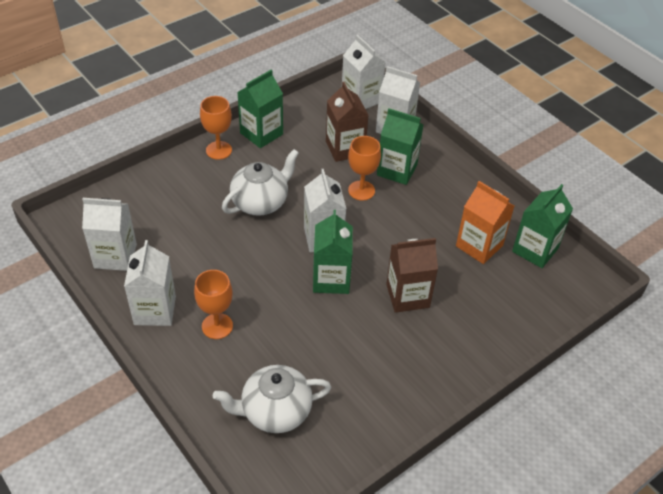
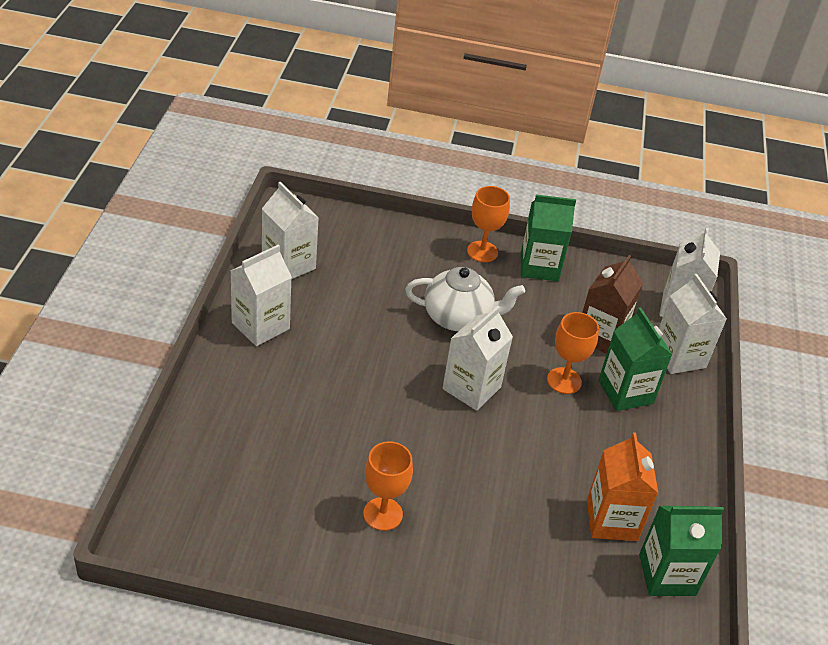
camera: 45 degrees right, 5 degrees down
orange goblet [194,270,233,339] -> orange goblet moved to [363,441,413,531]
white teapot [213,365,332,433] -> none
green carton [313,210,353,294] -> none
brown carton [386,238,438,313] -> none

